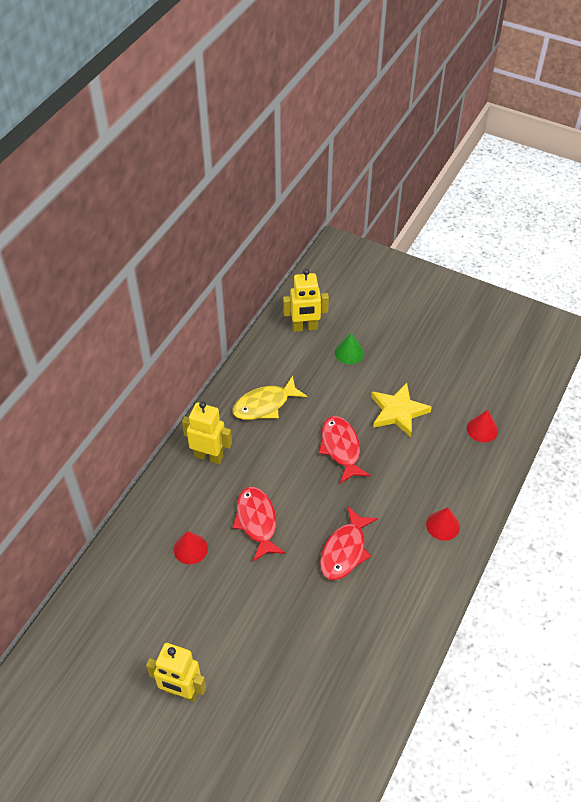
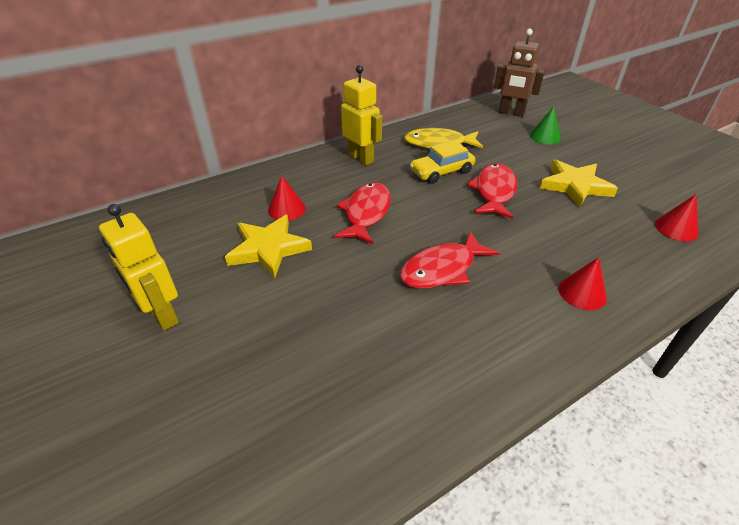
camera: 30 degrees right, 10 degrees down
yellow robot [283,269,329,332] -> brown robot [494,29,545,117]
none -> yellow star [225,215,312,278]
none -> yellow car [410,140,475,184]

